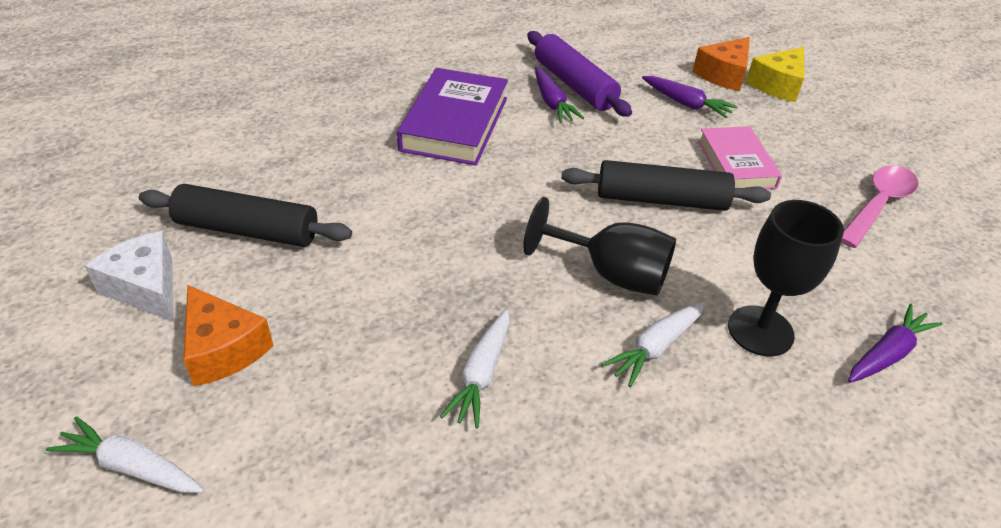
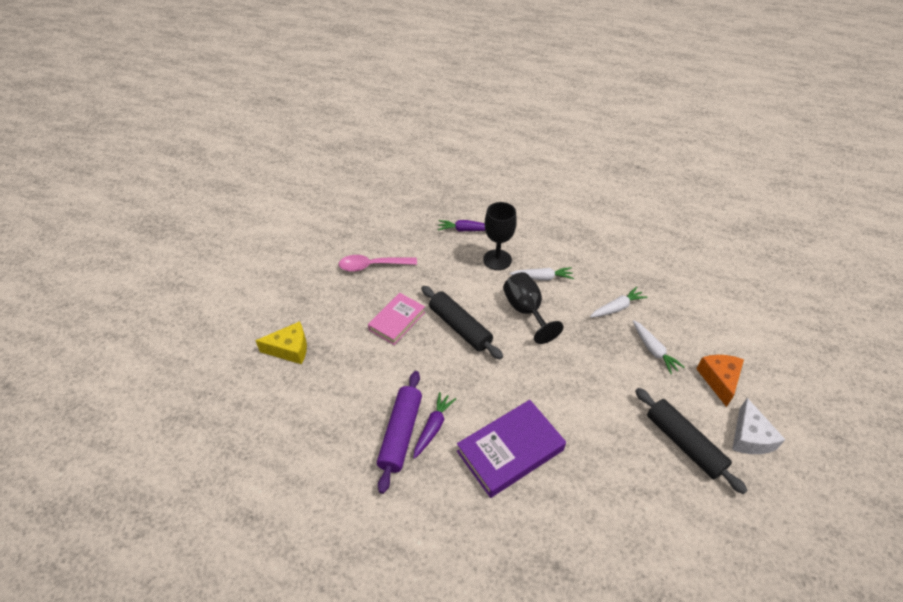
camera: 135 degrees left, 5 degrees up
white carrot [46,416,204,493] -> white carrot moved to [633,320,685,375]
purple carrot [642,76,737,118] -> none
orange cheese [692,37,750,91] -> none

